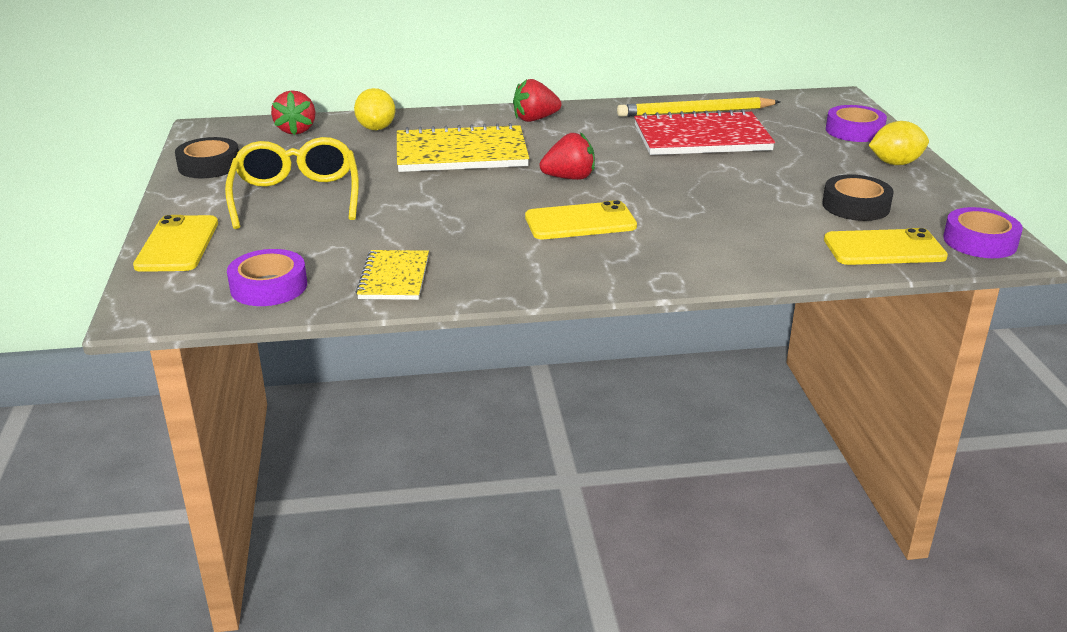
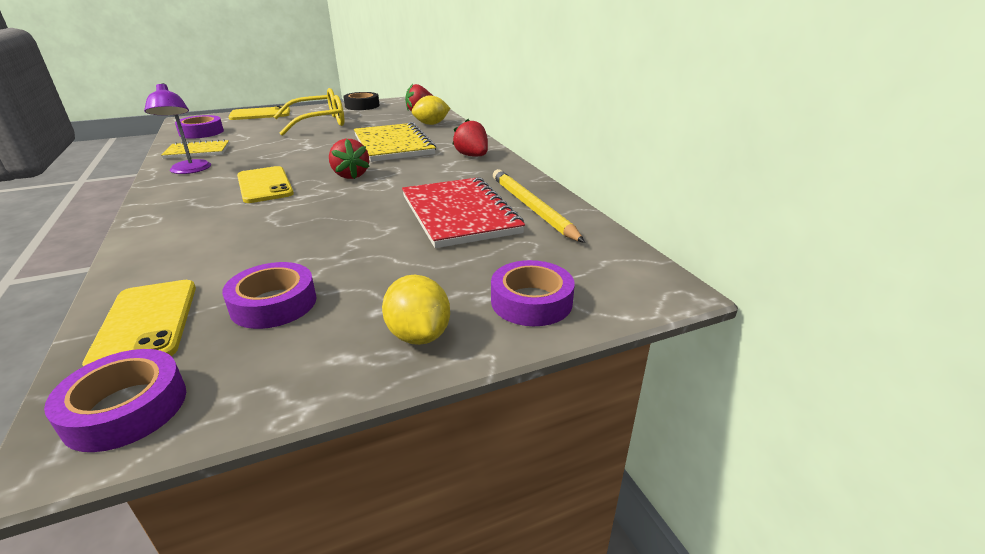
camera: 75 degrees right, 0 degrees up
black tape [822,174,894,221] -> purple tape [222,262,317,329]
none -> purple lamp [144,83,211,174]

